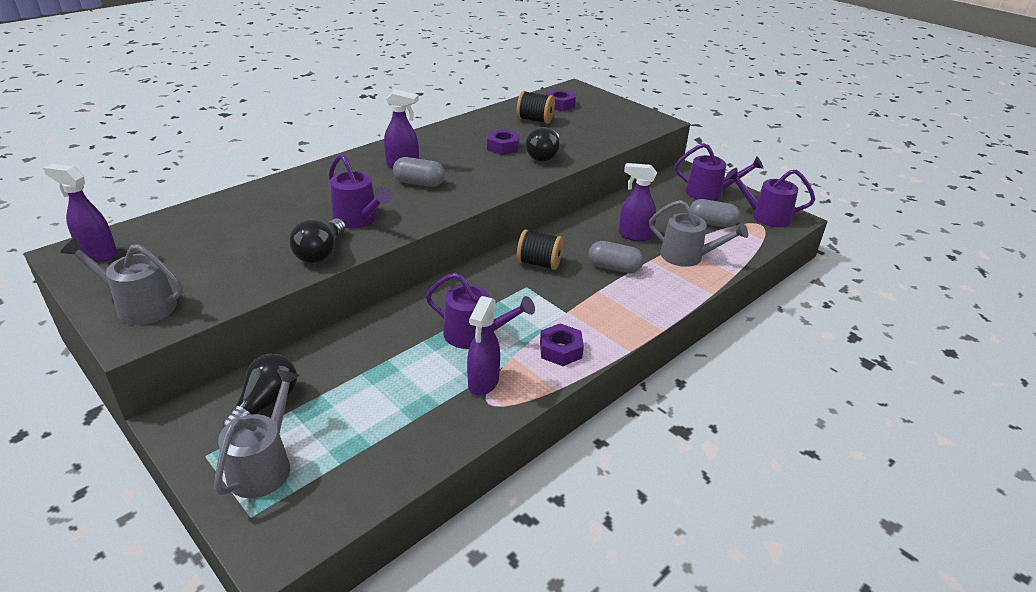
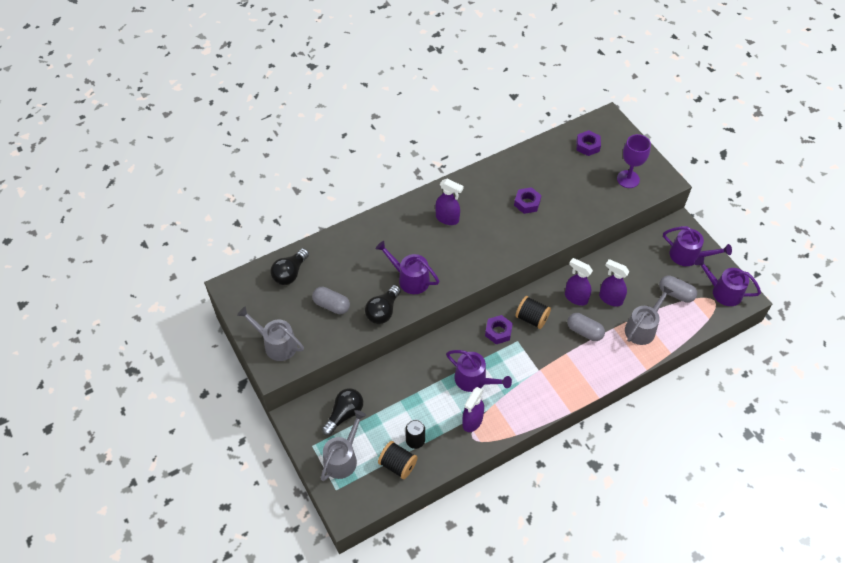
camera: 15 degrees right, 20 degrees up
purple spray bottle [43,164,117,262] -> purple spray bottle moved to [565,258,593,306]
purple watering can [329,154,392,229] -> purple watering can turned 150 degrees clockwise [375,241,440,294]
grey capsule [393,157,445,187] -> grey capsule moved to [312,287,350,314]
black spool [517,91,555,124] -> black spool moved to [378,441,417,479]
black light bulb [526,127,560,162] -> black light bulb moved to [270,248,309,285]
purple nut [540,323,584,366] -> purple nut moved to [485,315,513,344]
grey watering can [649,200,748,267] -> grey watering can turned 90 degrees counterclockwise [625,285,674,345]
none -> black can [405,420,425,449]
none -> purple goblet [617,134,651,188]

